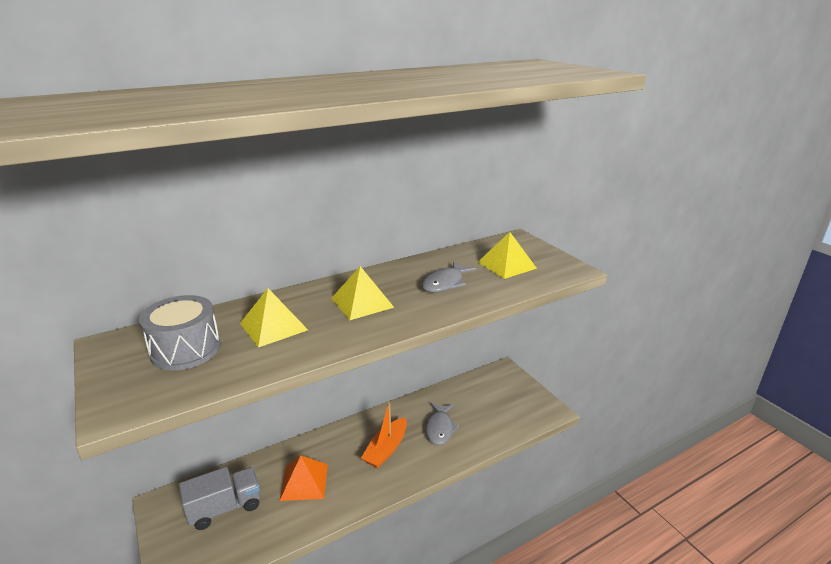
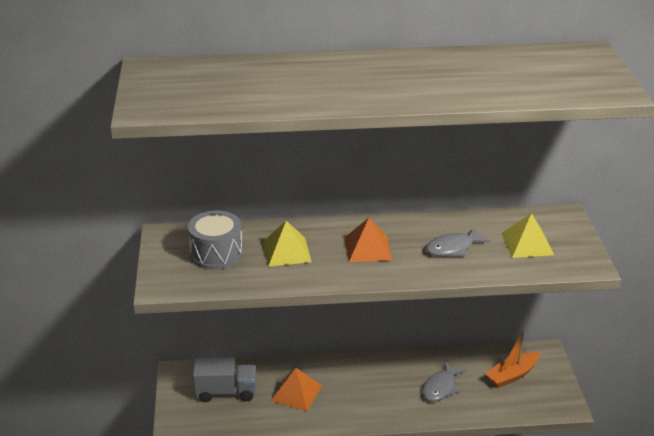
camera: 25 degrees right, 5 degrees up
yellow pyramid [331,266,394,320] -> orange pyramid [345,218,392,262]
orange boat [361,402,407,468] -> orange boat moved to [485,331,540,388]

